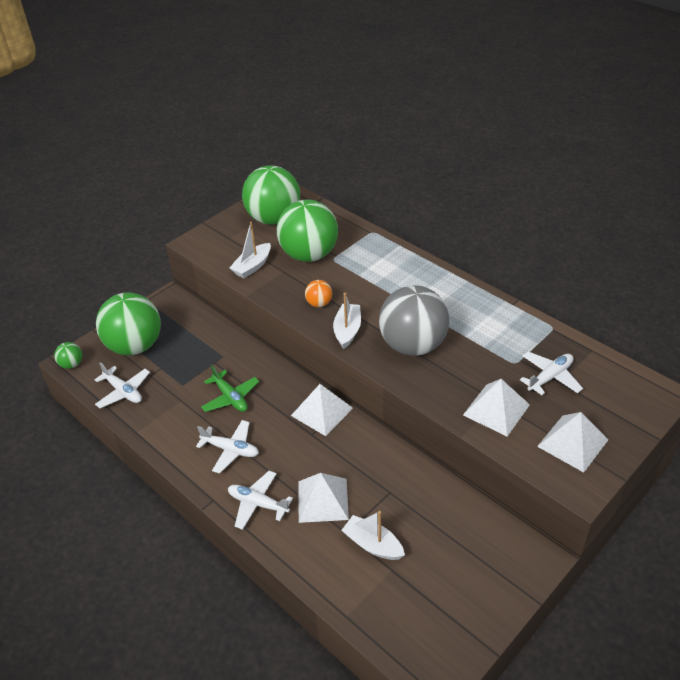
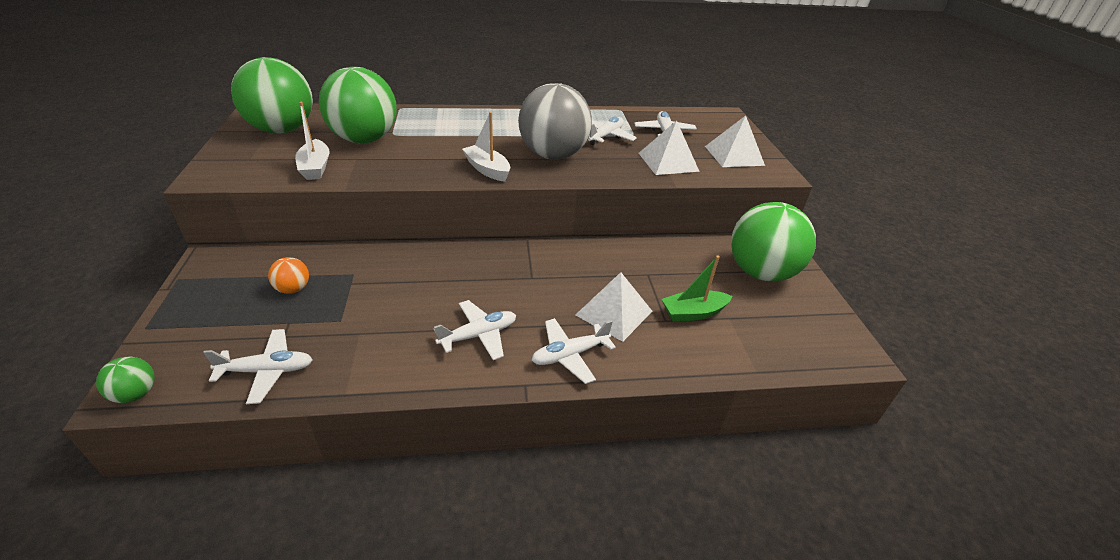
camera: 55 degrees left, 5 degrees down
green ball [96,292,161,355] -> green ball moved to [731,202,816,282]
green plane [201,365,259,412] -> none
white pyramid [291,384,353,436] -> none
orange ball [305,280,332,307] -> orange ball moved to [268,257,309,294]
white boat [342,511,405,560] -> green boat [662,255,732,322]
none -> white plane [588,117,637,145]

